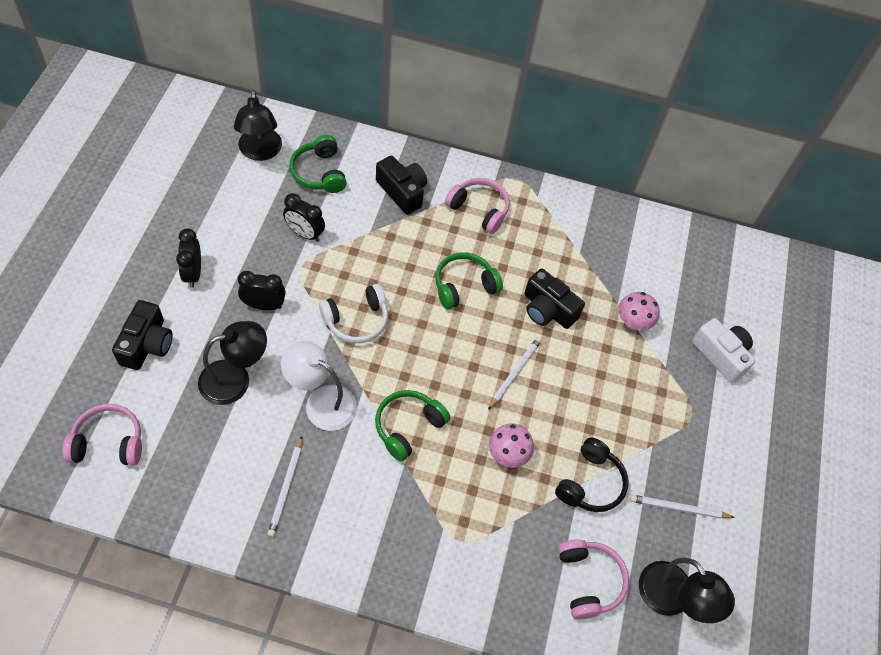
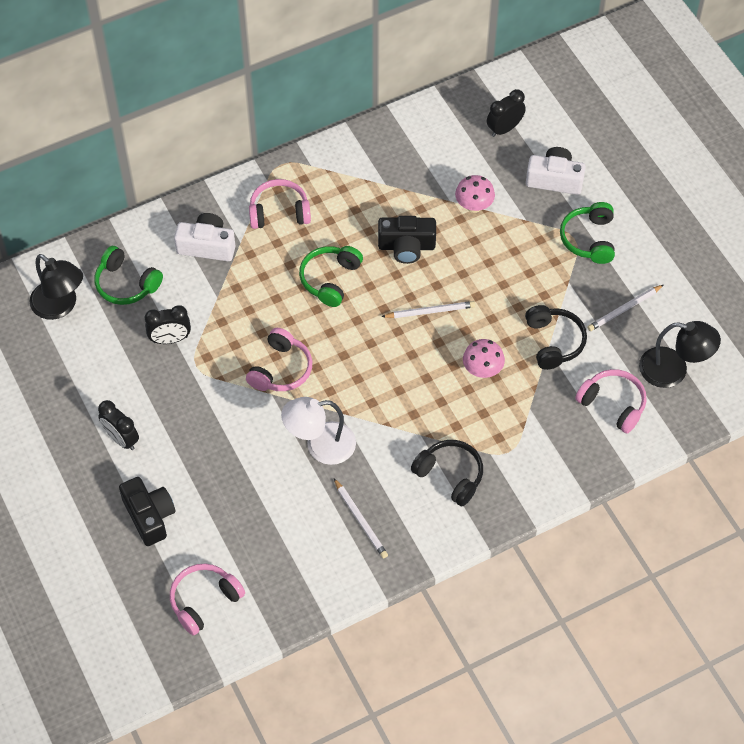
camera: 35 degrees left, 0 degrees up
black lamp [198,321,267,405] -> none
black clock [238,271,286,310] -> black clock moved to [487,89,526,137]
white headphones [319,284,388,343] -> pink headphones [246,328,312,391]
green headphones [375,390,450,462] -> green headphones moved to [560,202,615,264]
black camera [376,156,427,215] -> white camera [174,213,236,261]
white pencil [488,337,542,410] -> white pencil turned 90 degrees clockwise [381,301,475,318]
none -> black headphones [411,440,483,506]

